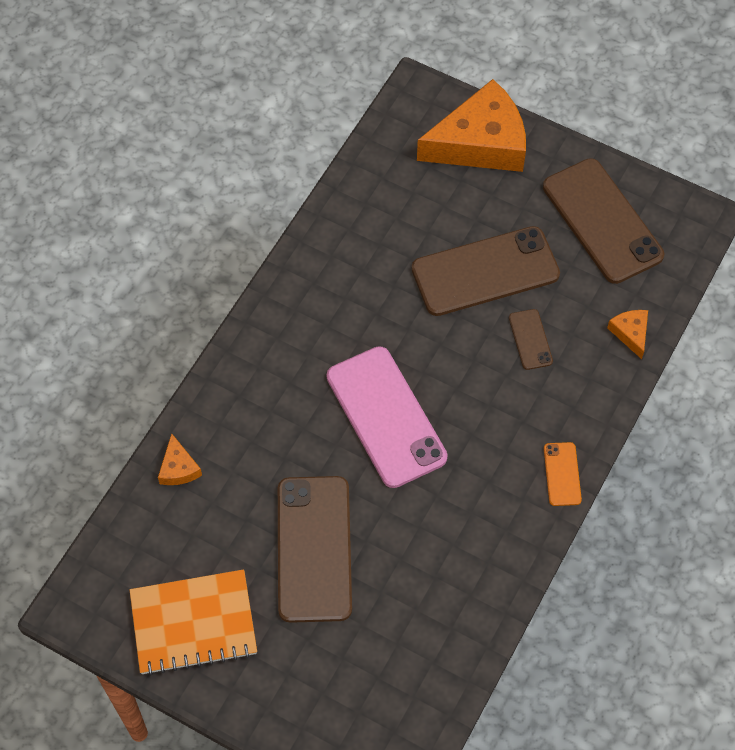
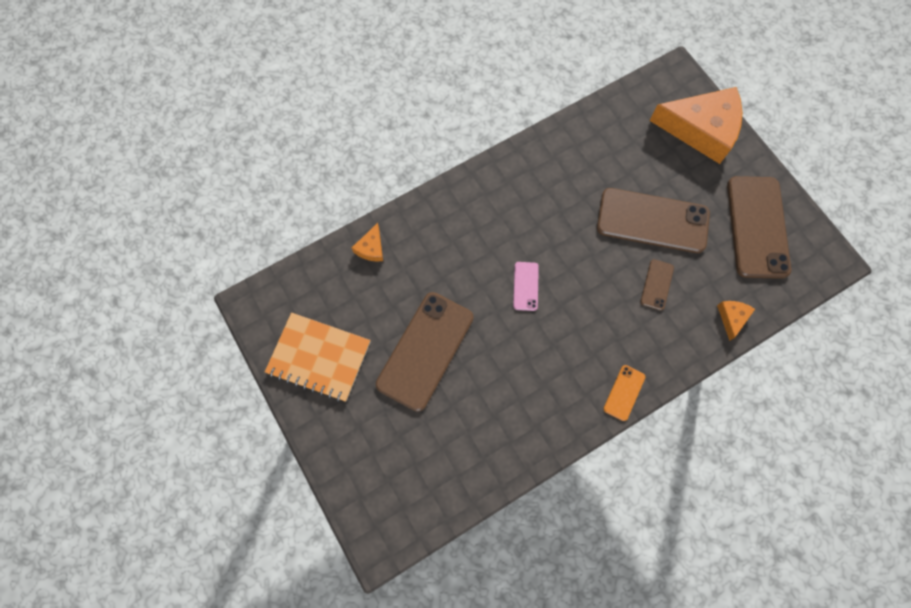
camera: 30 degrees right, 10 degrees up
pink phone [327,346,448,488] -> pink phone [513,262,539,311], size x0.45

